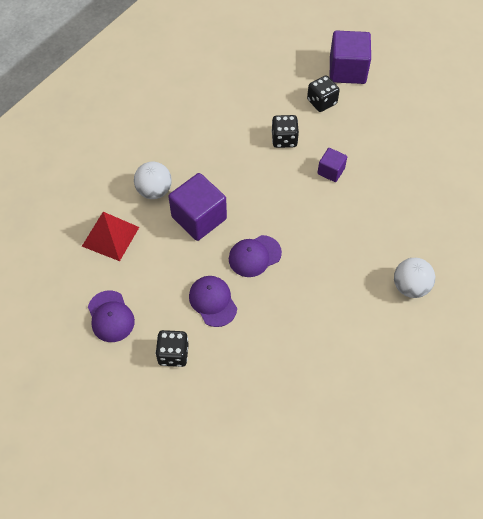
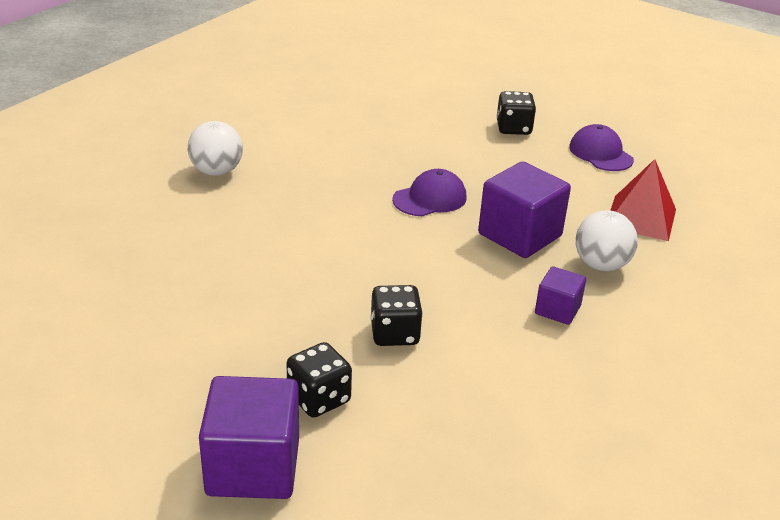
camera: 175 degrees right, 25 degrees down
purple cap [189,276,237,327] -> none
purple cube [318,148,347,182] -> purple cube moved to [535,266,586,325]

